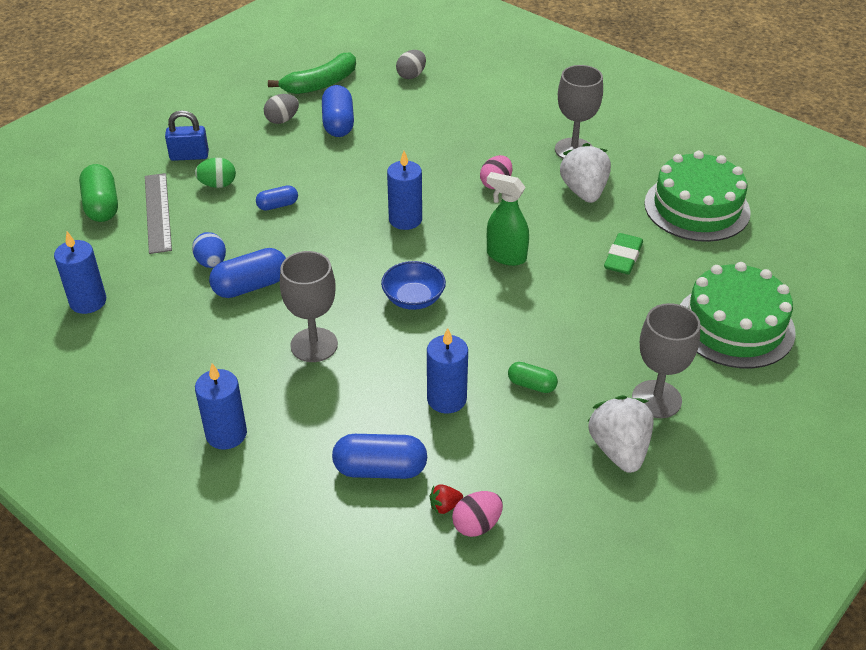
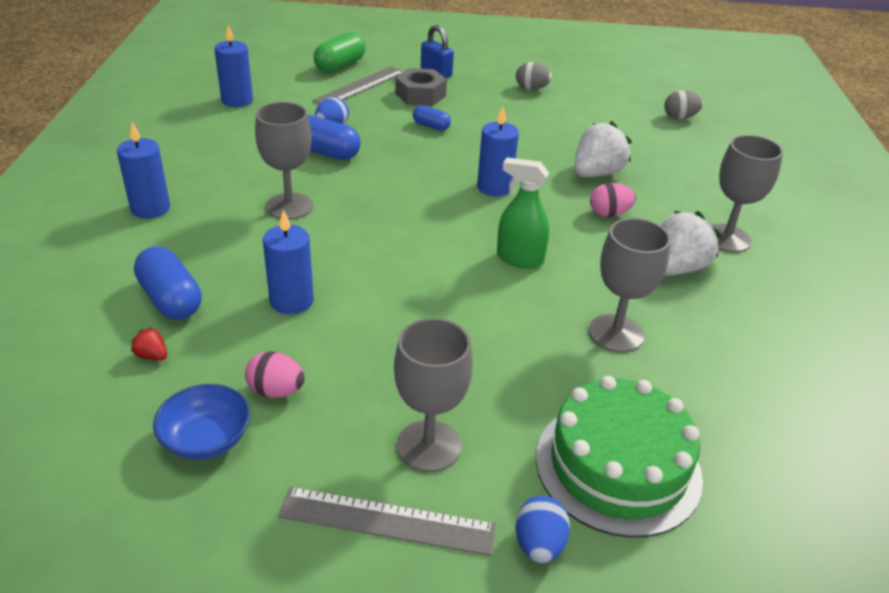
camera: 50 degrees right, 5 degrees down
green egg [195,158,236,188] -> grey nut [395,68,447,106]
green banana [268,52,356,94] -> none
blue capsule [322,85,354,137] -> none
blue bowl [381,261,446,310] -> blue bowl moved to [153,384,250,460]
pink egg [452,491,503,537] -> pink egg moved to [245,351,305,398]
green spray bottle [487,172,529,266] -> green spray bottle turned 60 degrees counterclockwise [497,157,550,269]
green capsule [508,362,558,393] -> none
white strawberry [588,395,654,473] -> white strawberry moved to [574,121,632,177]
green eraser [604,233,643,274] -> grey goblet [589,218,671,353]
green cake [644,151,751,242] -> none
none -> grey ruler [278,487,496,556]
none -> blue egg [516,496,570,563]

